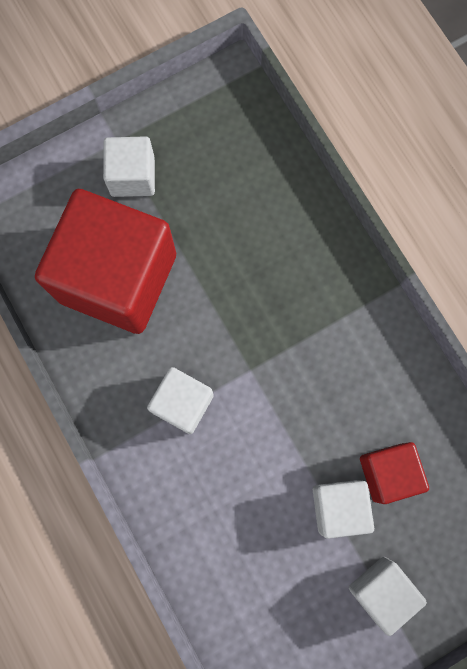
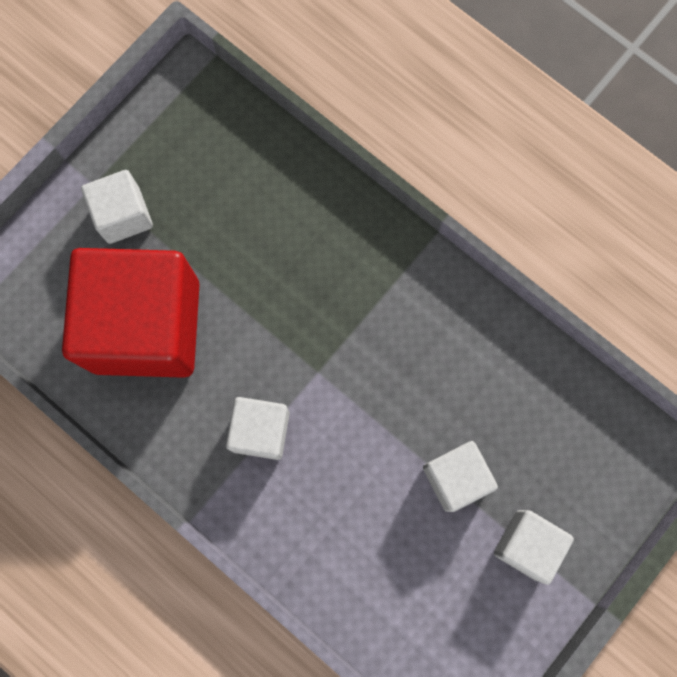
camera: 20 degrees left, 0 degrees up
red cube [360,442,429,504] -> none

